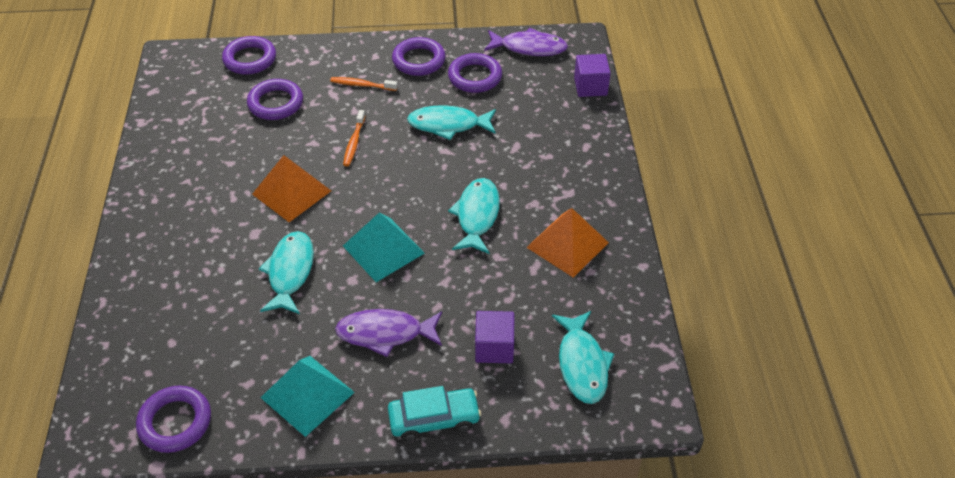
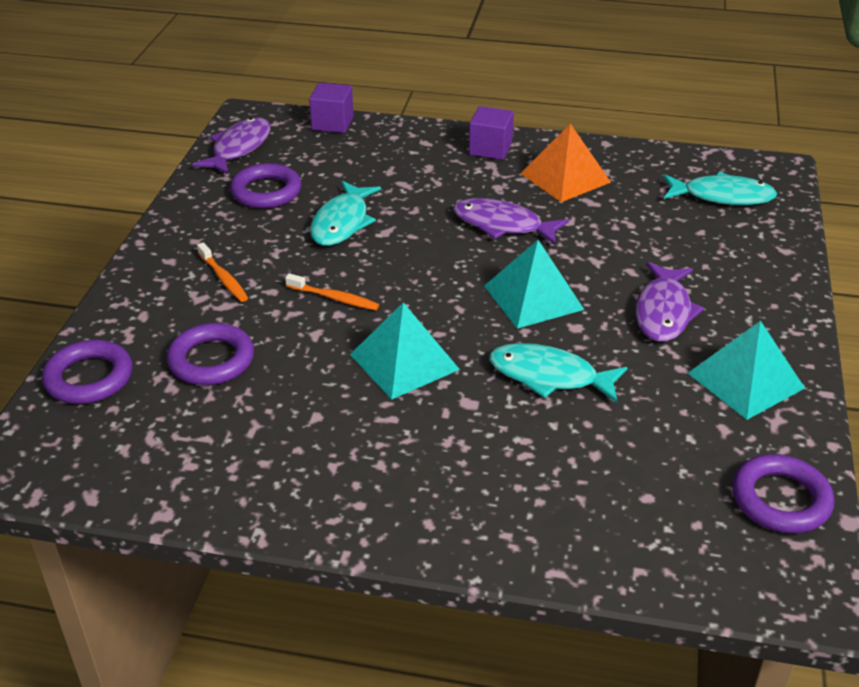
camera: 75 degrees left, 10 degrees down
orange pyramid [252,155,331,222] -> turquoise pyramid [350,302,460,400]
orange toothbrush [330,77,398,91] -> orange toothbrush turned 60 degrees counterclockwise [197,242,248,302]
turquoise car [388,386,481,441] -> none
purple ring [392,37,446,76] -> none
turquoise fish [448,178,500,254] -> purple fish [453,198,569,245]
purple cube [475,311,514,363] -> purple cube moved to [469,106,514,160]

